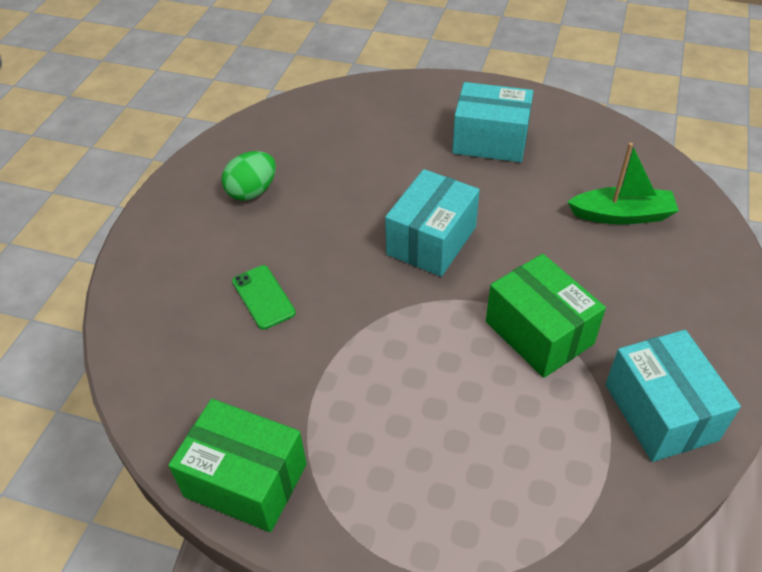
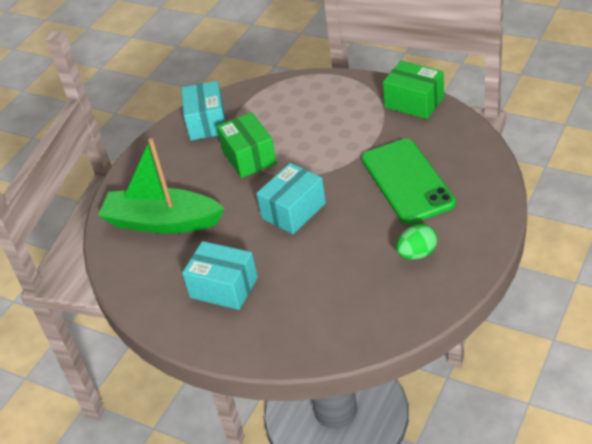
camera: 165 degrees left, 5 degrees down
green phone [232,265,296,330] -> green phone [361,138,456,224], size x2.33
green boat [568,143,679,225] -> green boat [98,138,225,234], size x1.75

